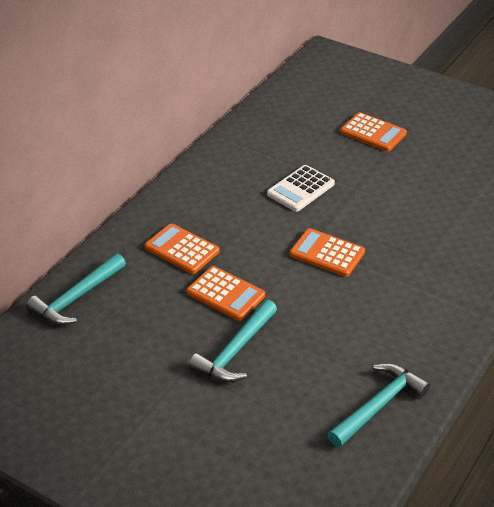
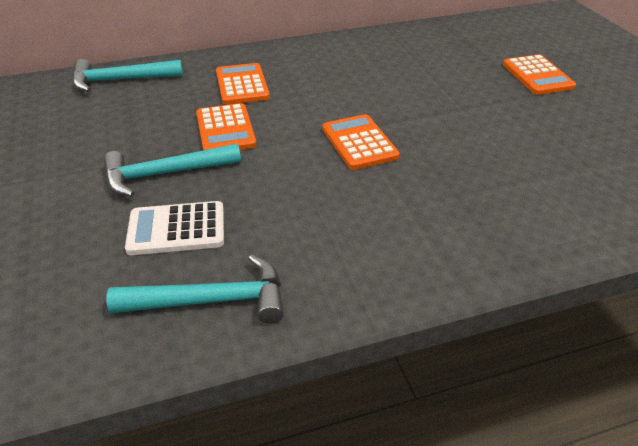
camera: 40 degrees right, 0 degrees up
white calculator [267,165,335,212] -> white calculator moved to [125,201,224,255]

